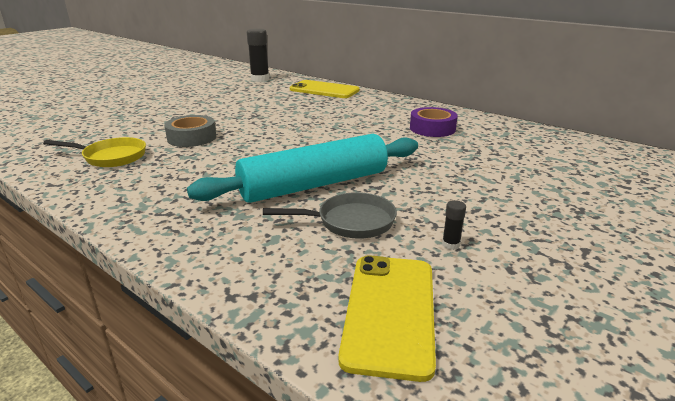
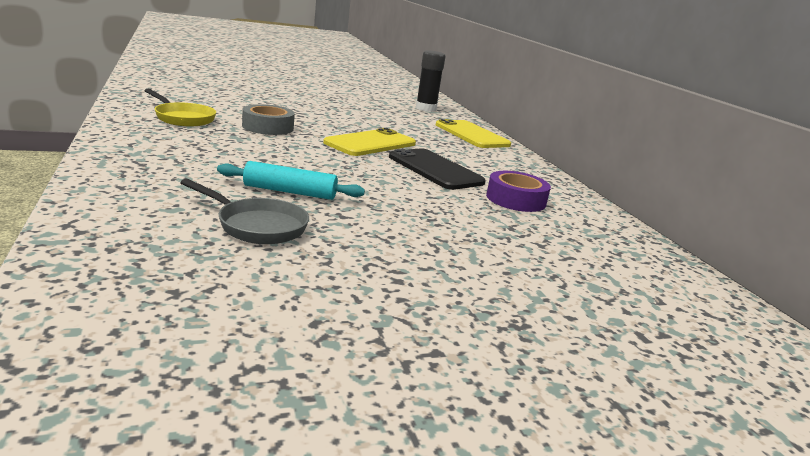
camera: 30 degrees right, 5 degrees down
turquoise rolling pin [187,134,418,203] -> turquoise rolling pin [217,161,365,200], size x0.54
yellow phone [338,255,436,382] -> yellow phone moved to [323,128,416,156]
black glue stick [442,200,466,250] -> none
none -> black phone [389,148,486,190]

